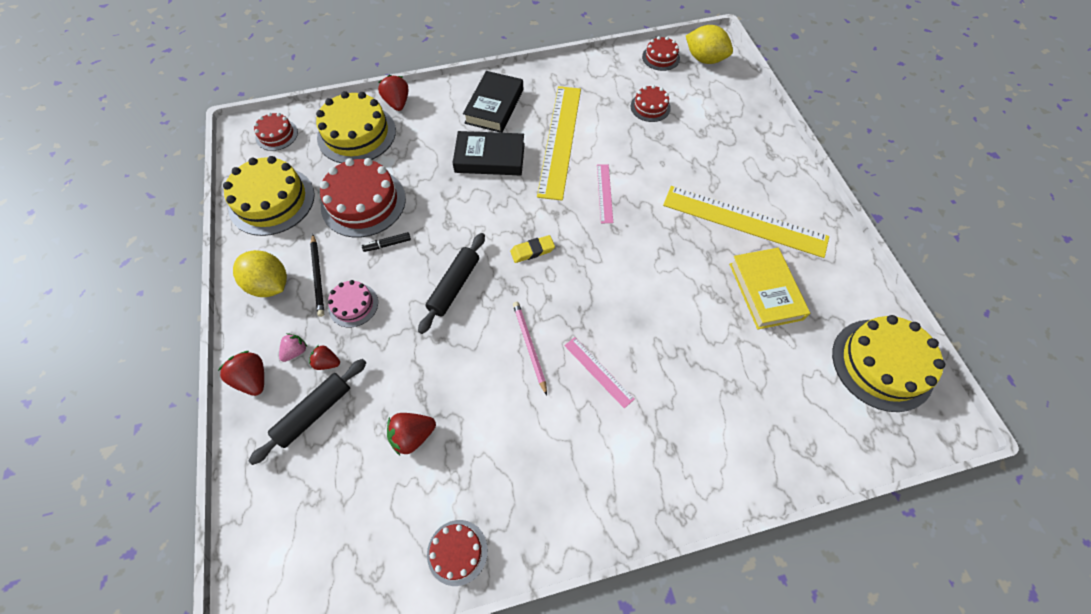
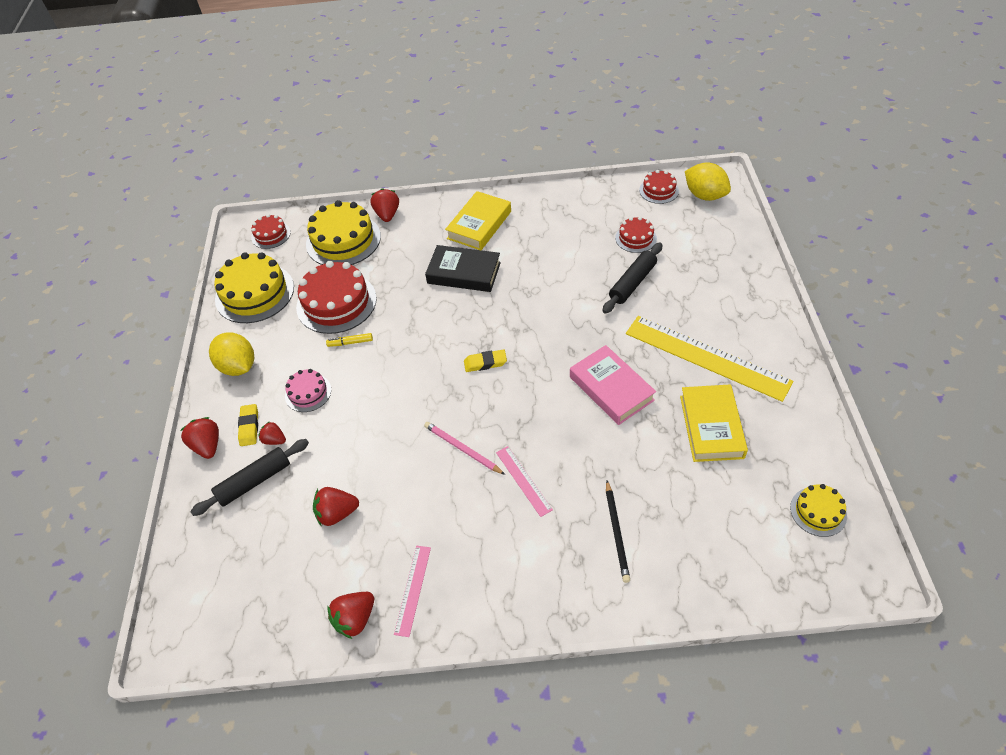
camera: 15 degrees right, 10 degrees down
pink strawberry [279,333,307,362] -> yellow eraser [238,404,258,446]
black pencil [310,234,324,317] -> black pencil moved to [606,481,630,583]
black marker [362,232,411,252] -> yellow marker [326,333,373,347]
black rolling pin [418,233,485,334] -> black rolling pin moved to [603,243,662,314]
red cake [427,520,488,586] -> red strawberry [328,592,374,639]
black book [463,71,523,133] -> yellow book [445,191,511,250]
pink pencil [513,302,547,395] -> pink pencil turned 45 degrees counterclockwise [424,422,505,475]
yellow ruler [537,86,581,201] -> none
pink ruler [597,164,613,223] -> pink ruler moved to [394,546,431,637]
yellow cake [832,315,945,412] -> yellow cake [790,484,847,537], size x0.53
none -> pink book [570,345,656,425]

